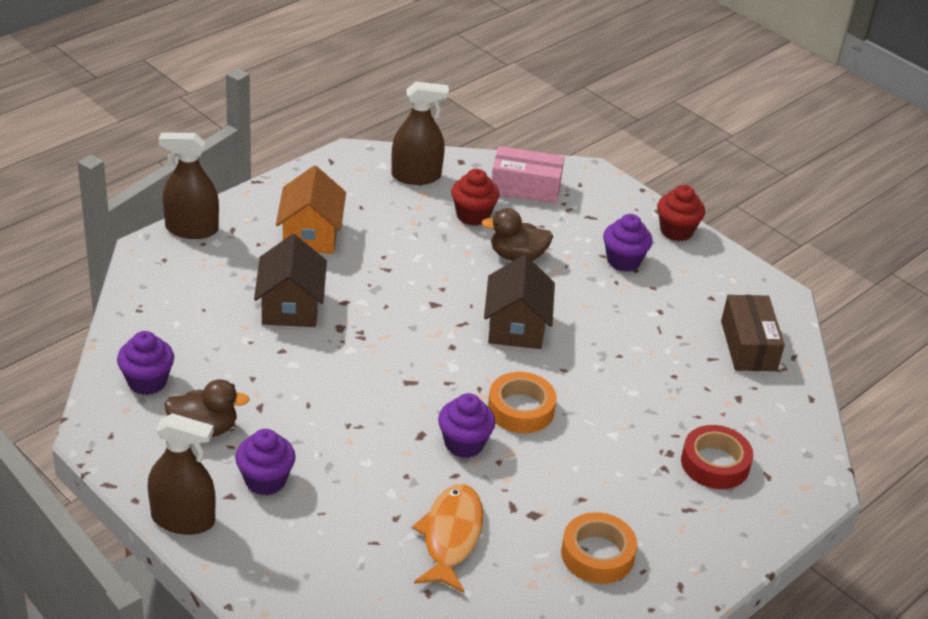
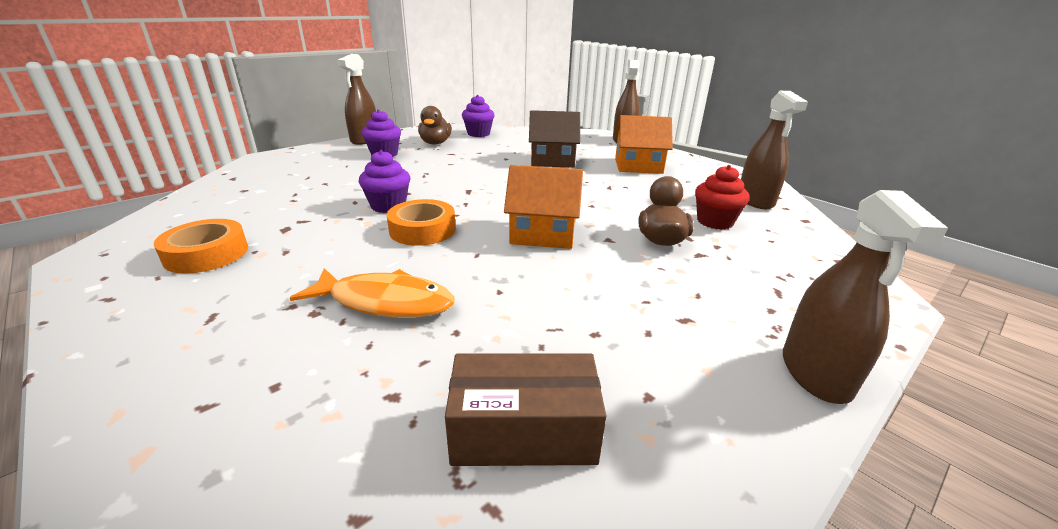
camera: 95 degrees right, 10 degrees down
orange fish [412,484,483,593] -> orange fish moved to [290,268,455,318]
brown house [484,255,555,349] -> orange house [504,165,583,249]
pink box [492,146,564,204] -> none
purple cupcake [603,214,653,272] -> none
red cupcake [657,185,705,241] -> brown spray bottle [783,190,948,404]
red tape [681,425,753,489] -> none

